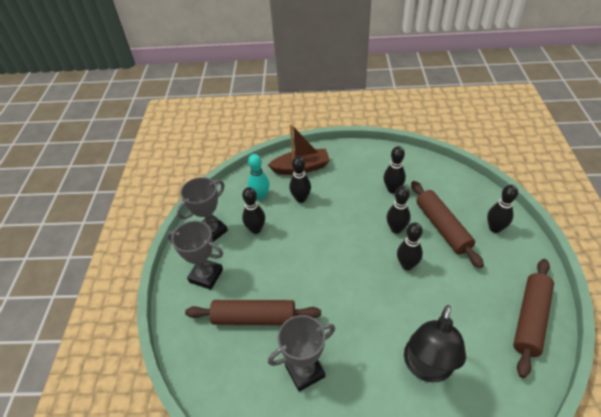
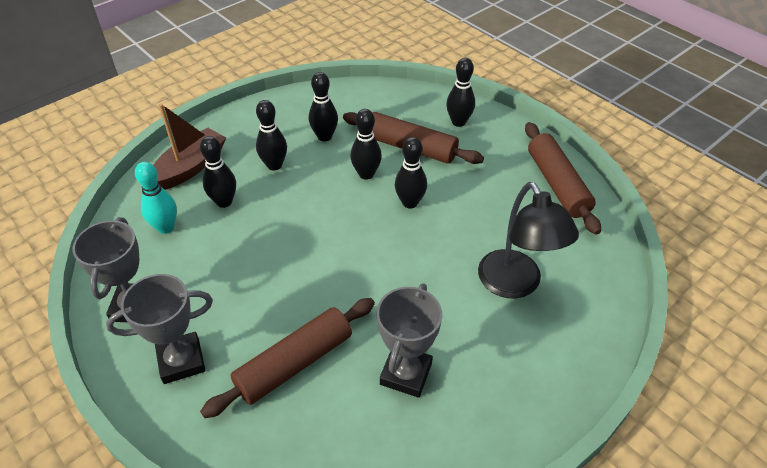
camera: 45 degrees left, 0 degrees up
black bowling pin [242,187,265,234] -> black bowling pin moved to [256,100,287,171]

